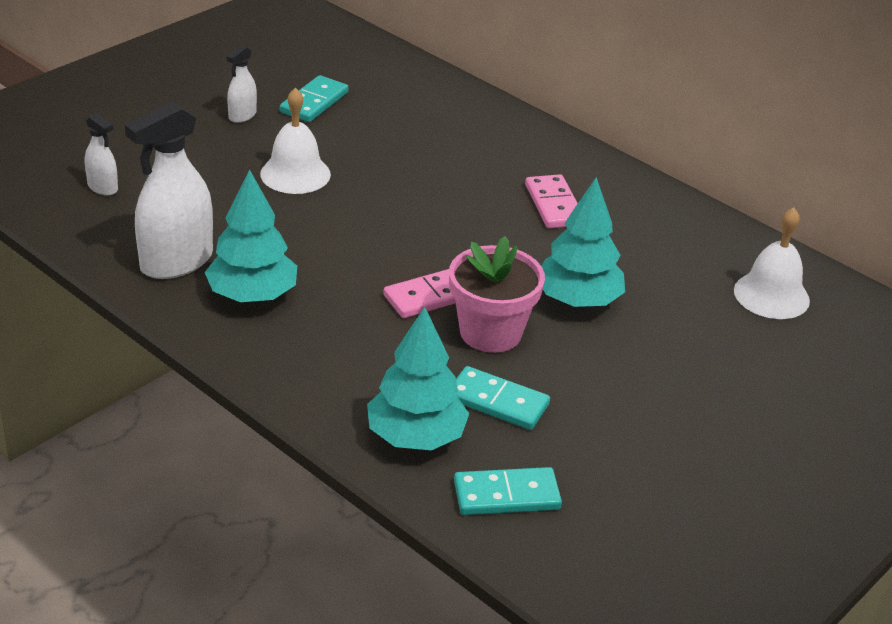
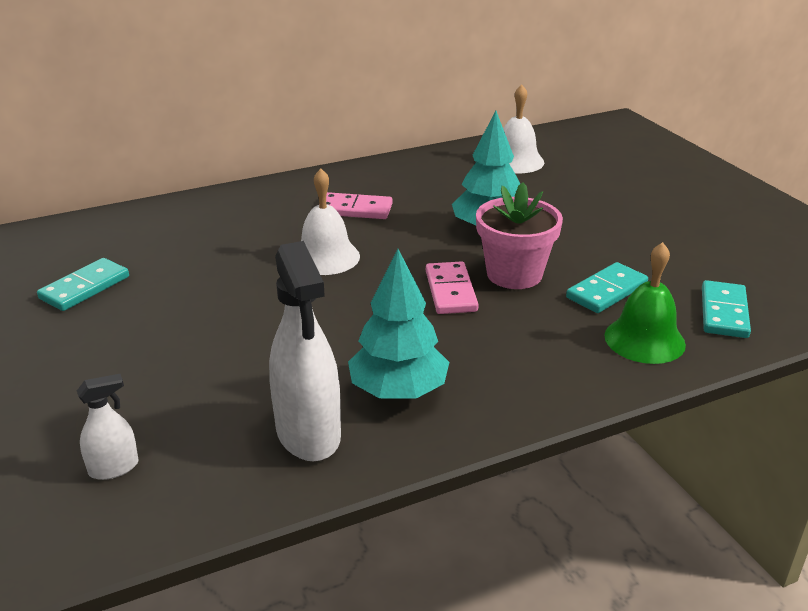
camera: 65 degrees left, 5 degrees down
white spray bottle [226,45,257,123] -> none
white bell [260,88,331,194] -> white bell moved to [301,169,360,275]
turquoise domino [280,75,349,122] -> turquoise domino turned 75 degrees clockwise [37,258,129,311]
turquoise tree [367,307,469,450] -> green bell [605,242,686,364]

